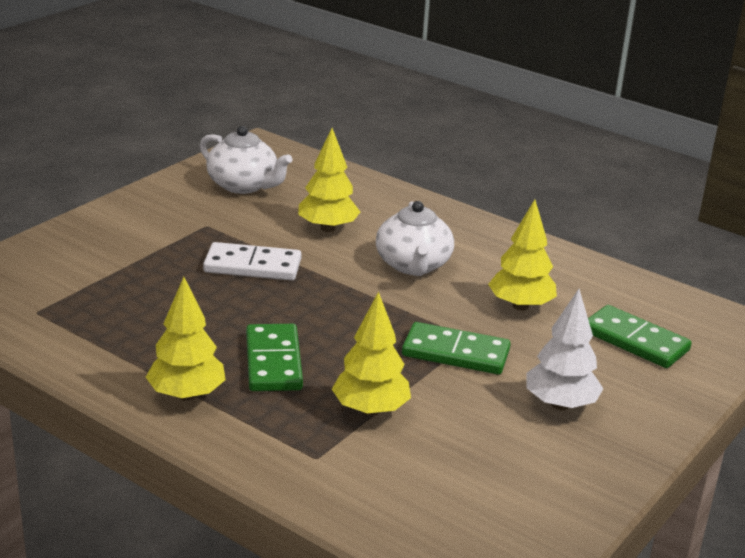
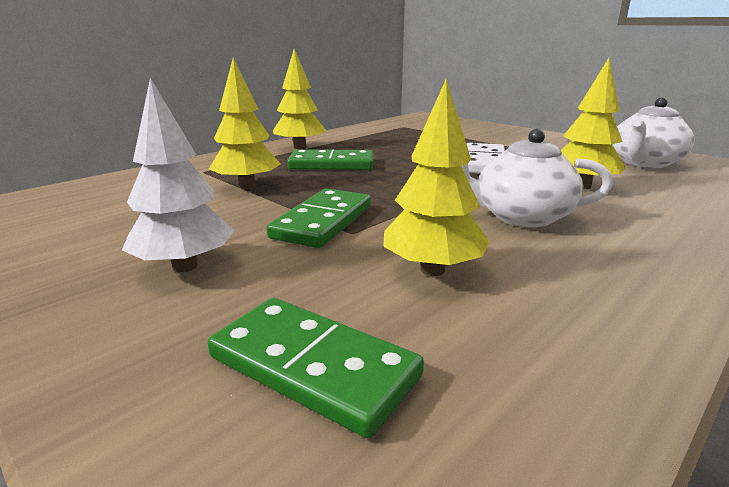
camera: 100 degrees right, 5 degrees down
green domino [588,305,692,368] -> green domino turned 75 degrees clockwise [207,298,424,438]

